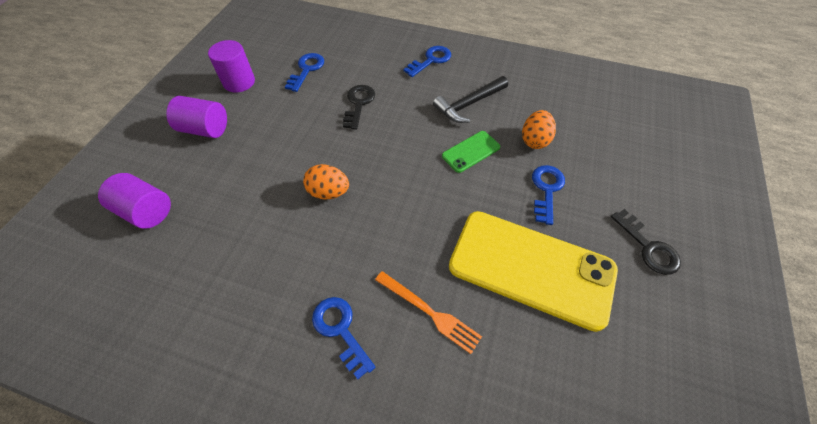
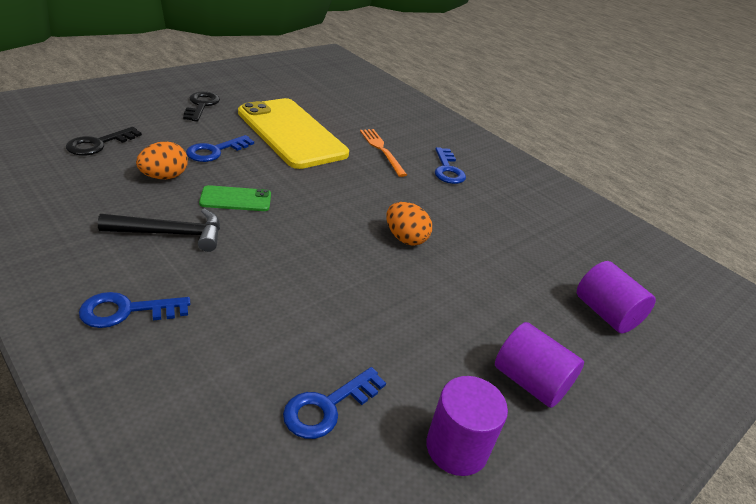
camera: 155 degrees left, 20 degrees down
black key [343,85,375,130] -> black key moved to [66,127,142,155]

